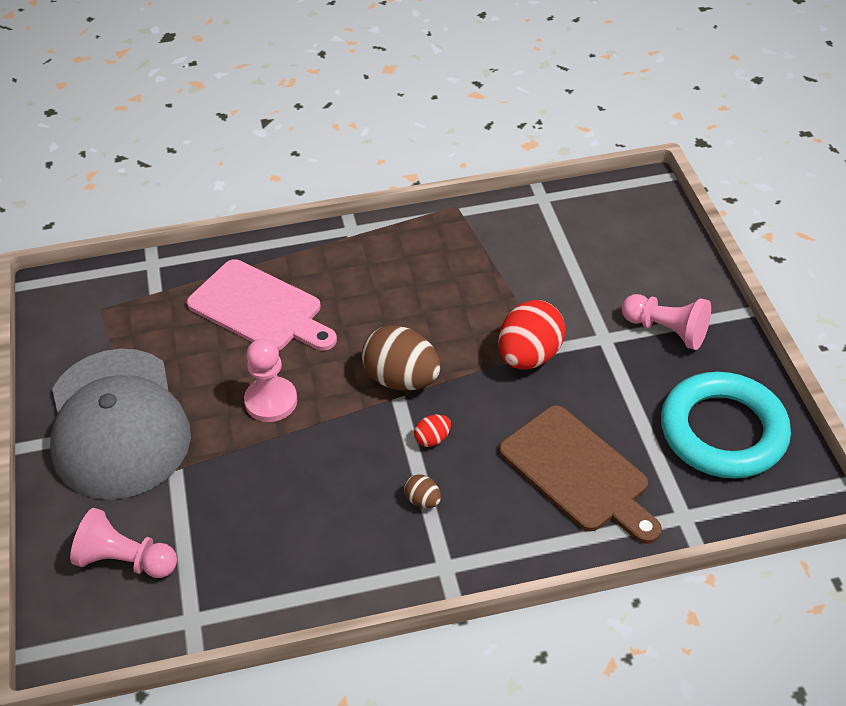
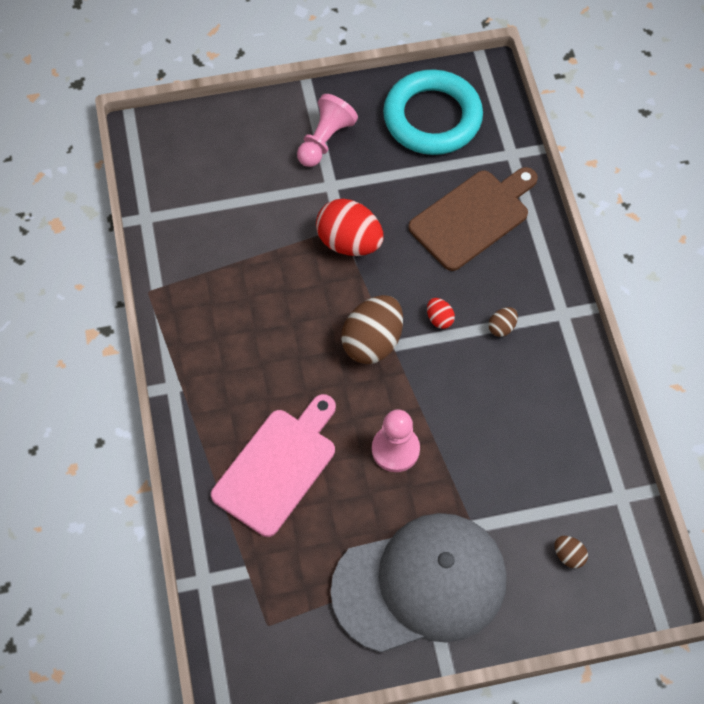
camera: 90 degrees left, 15 degrees up
pink pawn [70,508,177,578] -> brown egg [554,536,588,568]

